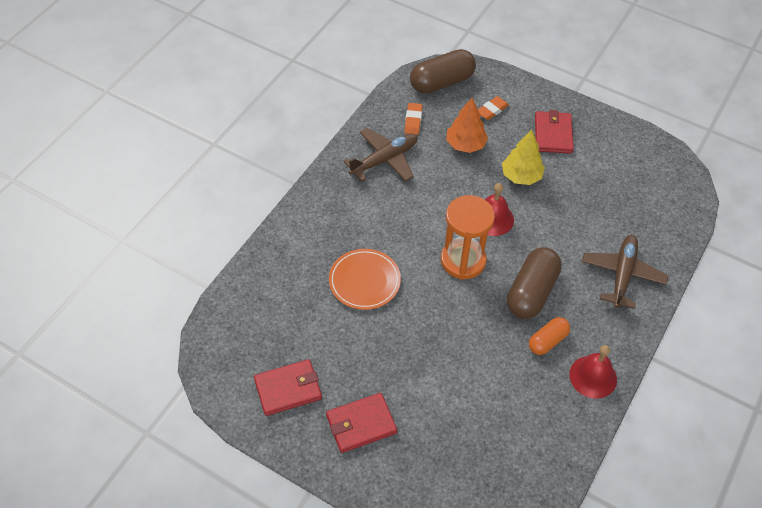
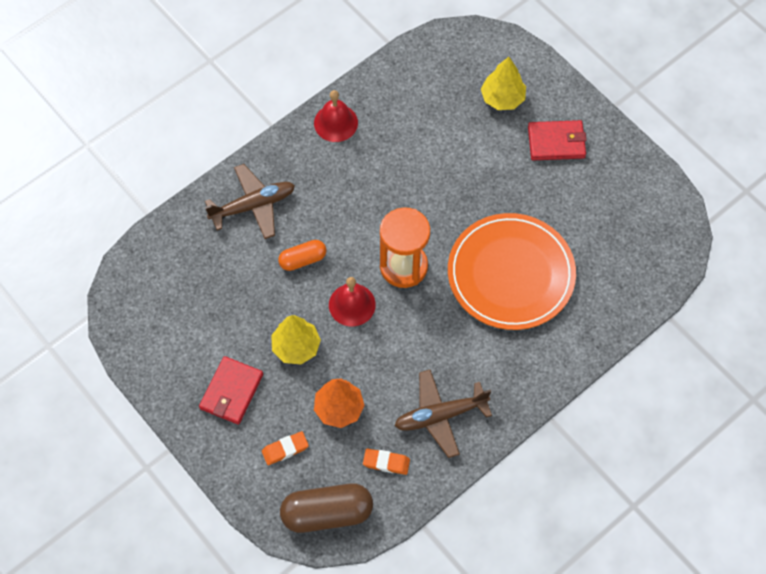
camera: 160 degrees left, 10 degrees up
red wallet [254,359,322,416] -> none
orange plate [329,249,401,310] -> orange plate [448,213,576,330], size x1.70
orange eraser [404,103,422,135] -> orange eraser turned 75 degrees clockwise [363,448,410,475]
brown capsule [507,247,562,319] -> none
orange capsule [529,317,570,355] -> orange capsule moved to [278,240,326,271]
brown plane [582,235,668,309] -> brown plane turned 150 degrees counterclockwise [205,164,295,239]
none -> yellow tree [481,57,526,110]

